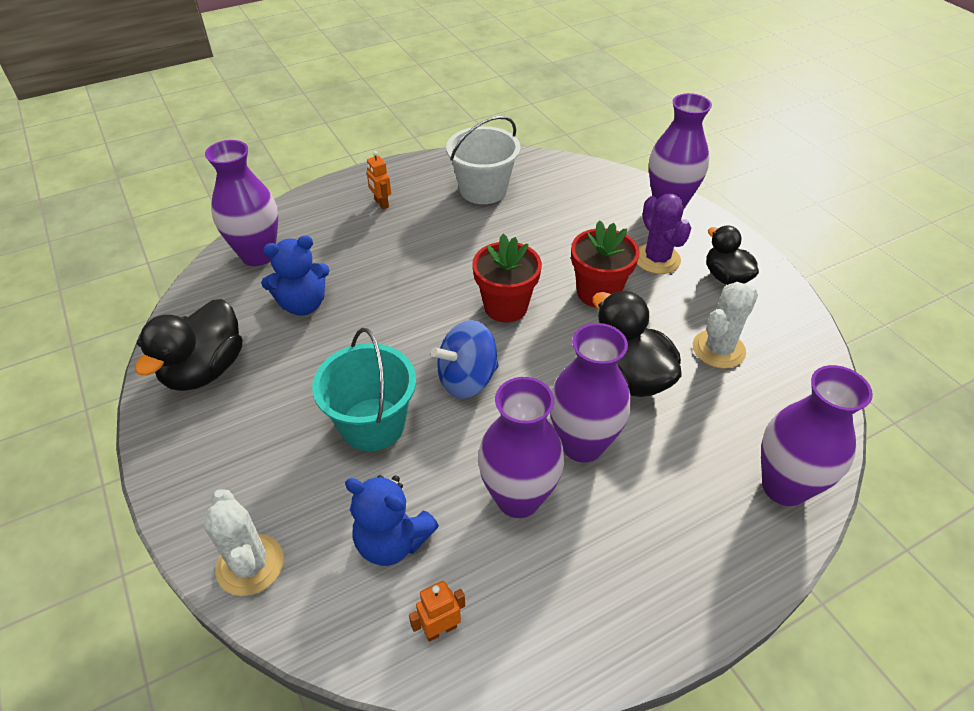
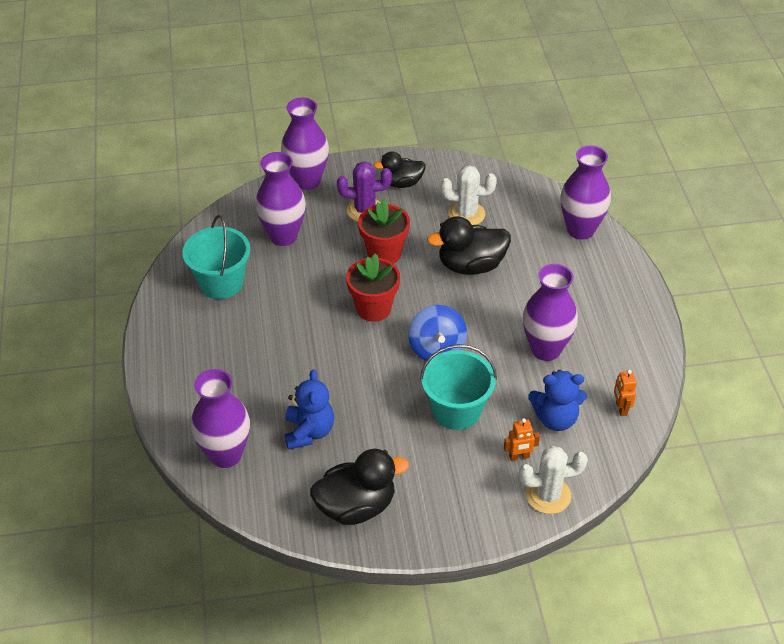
camera: 70 degrees left, 0 degrees up
black duck [135,299,242,391] -> black duck turned 60 degrees counterclockwise [310,449,409,525]
blue teddy bear [345,475,439,566] -> blue teddy bear turned 45 degrees clockwise [528,370,587,431]
orange robot [367,151,391,209] -> orange robot moved to [504,418,540,461]
white bucket [446,116,520,204] -> turquoise bucket [182,215,250,299]
purple vase [550,323,631,463] -> purple vase moved to [255,152,306,246]
white cactus [693,282,758,369] -> white cactus turned 60 degrees counterclockwise [441,165,497,225]

